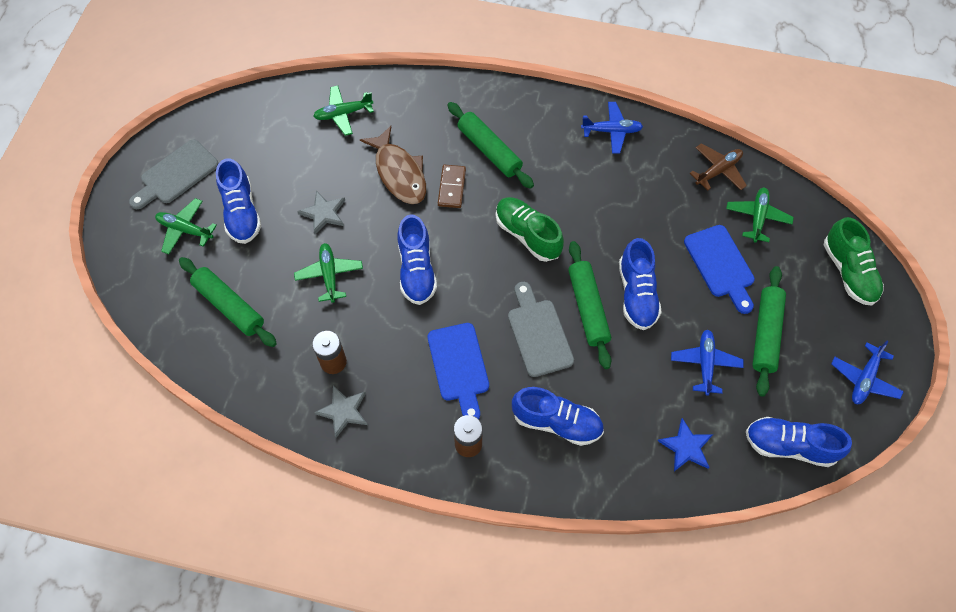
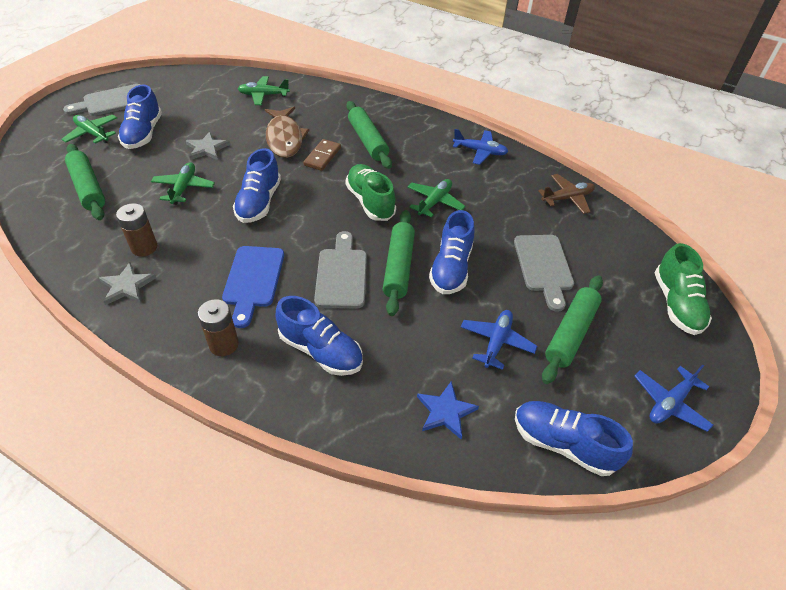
camera: 15 degrees right, 15 degrees down
blue cutting board [684,225,755,314] -> grey cutting board [514,235,574,312]
green plane [726,188,794,243] -> green plane moved to [408,179,465,217]

